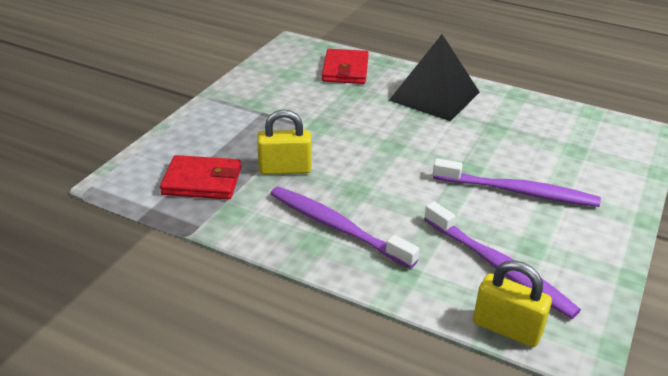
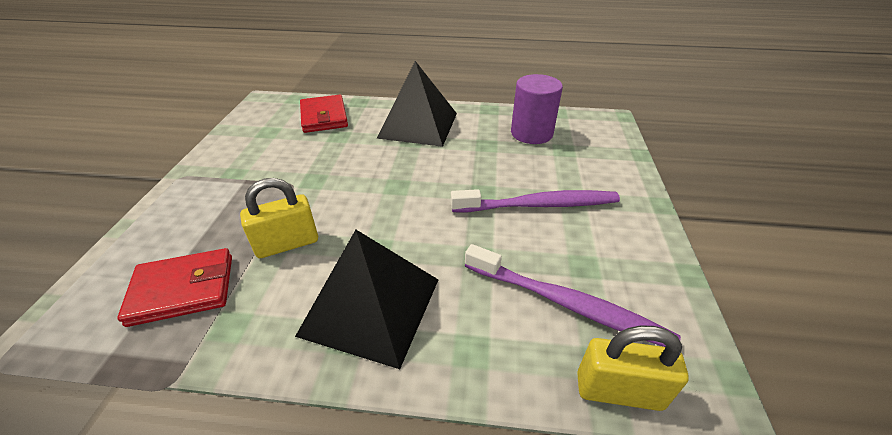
camera: 20 degrees left, 5 degrees up
purple toothbrush [270,187,419,269] -> black pyramid [295,230,438,369]
none -> purple cylinder [511,74,563,144]

